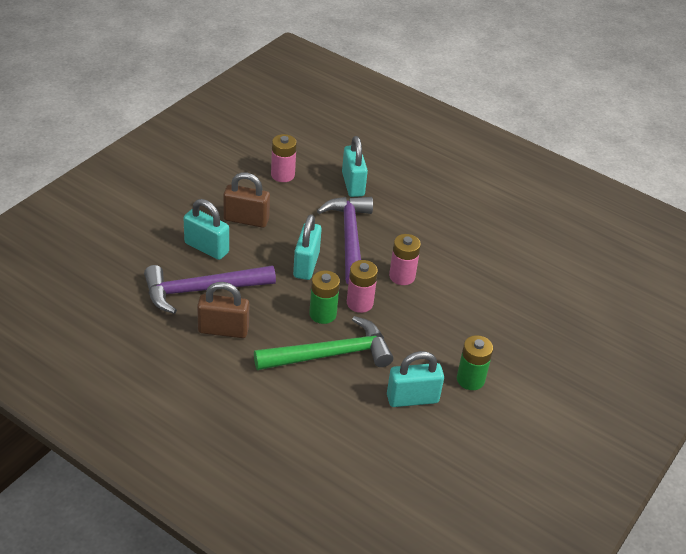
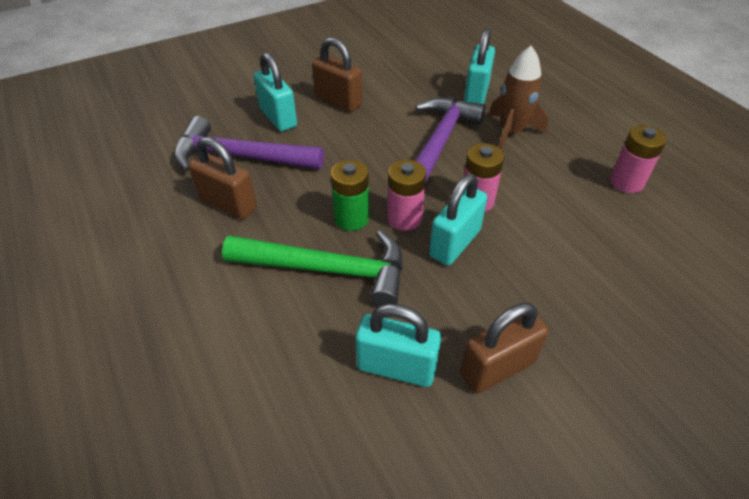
camera: 30 degrees right, 5 degrees up
pink battery [271,134,297,182] -> pink battery moved to [610,125,667,193]
turquoise padlock [293,214,322,280] -> turquoise padlock moved to [429,174,487,266]
green battery [457,335,493,390] -> brown padlock [460,303,549,394]
none -> brown rocket [489,46,548,150]

